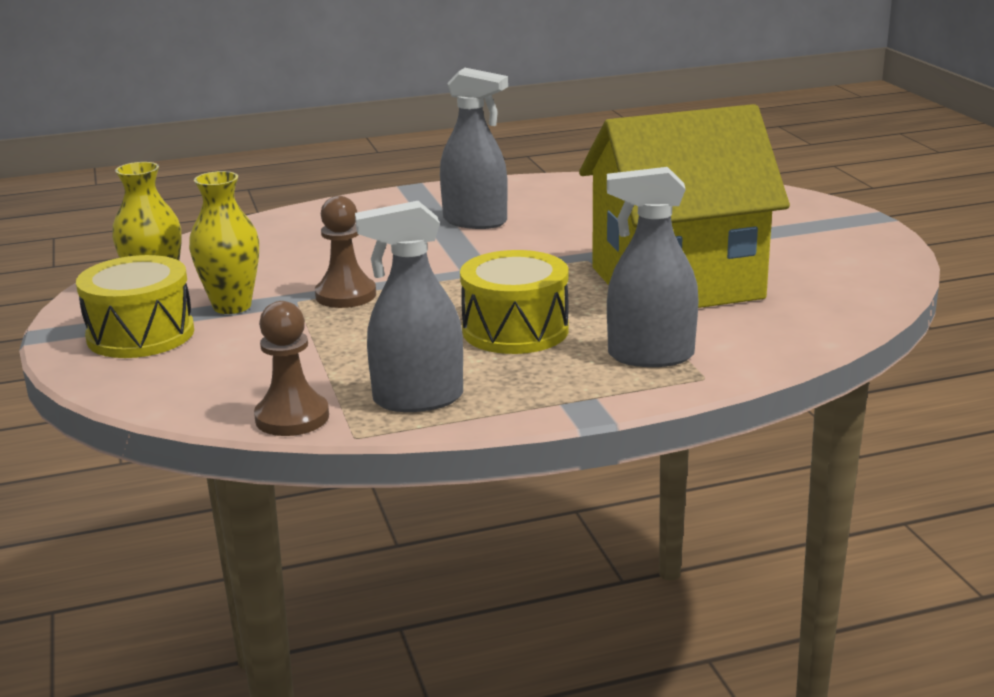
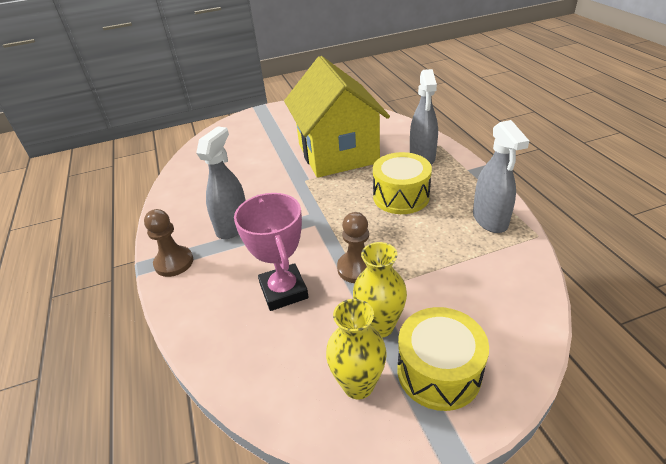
camera: 90 degrees left, 15 degrees up
brown pawn [254,301,329,436] -> brown pawn moved to [144,209,193,277]
none -> pink trophy [234,193,309,311]

